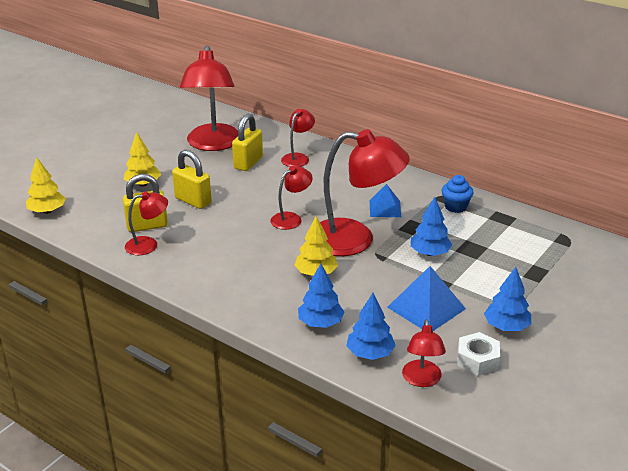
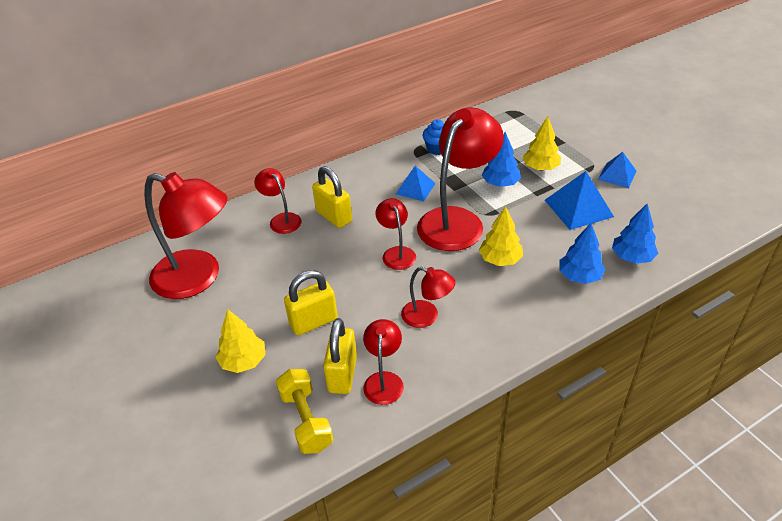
camera: 65 degrees left, 10 degrees up
yellow tree [26,157,66,214] -> yellow tree moved to [523,116,561,171]
yellow padlock [232,114,263,171] -> yellow padlock moved to [312,166,352,228]
red lamp [402,319,446,387] -> red lamp moved to [401,267,456,328]
white nut [457,332,500,376] -> none
blue tree [484,267,531,331] -> blue pyramid [598,152,637,188]
none -> yellow dumbbell [276,369,333,454]

